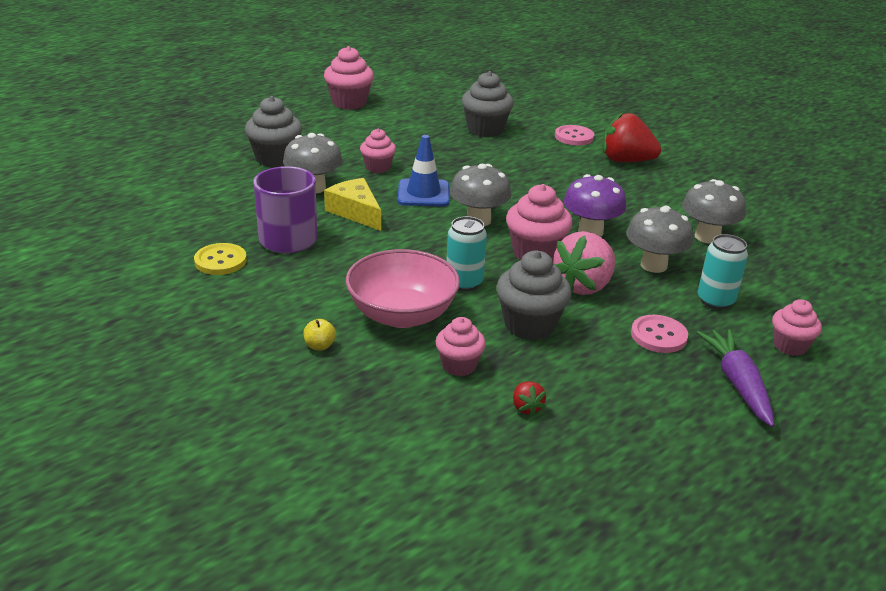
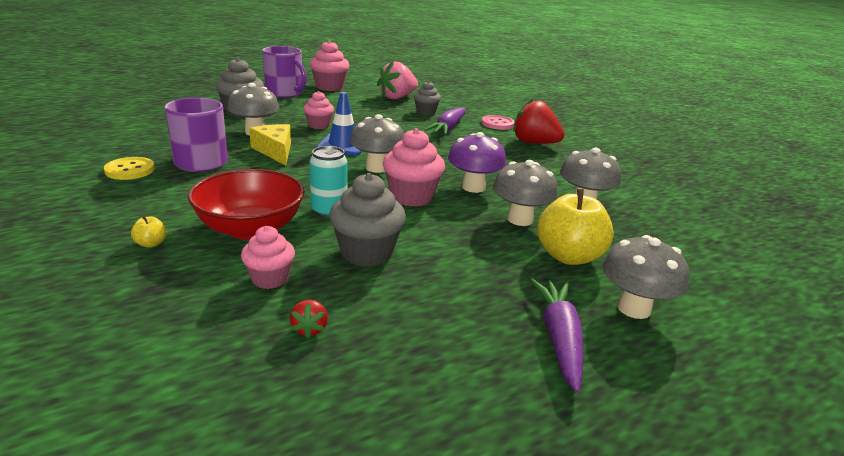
camera: 10 degrees right, 5 degrees down
pink bowl [346,249,460,328] -> red bowl [188,169,305,240]
grey cupcake [461,71,514,137] -> grey cupcake [414,81,441,116], size x0.63
pink strawberry [553,231,615,295] -> pink strawberry moved to [377,61,418,99]
pink button [631,315,688,353] -> none
turquoise can [698,234,748,310] -> yellow apple [537,189,614,265]
pink cupcake [772,299,822,356] -> grey mushroom [602,235,689,319]
none -> purple mug [262,46,307,98]
none -> purple carrot [425,107,466,135]

